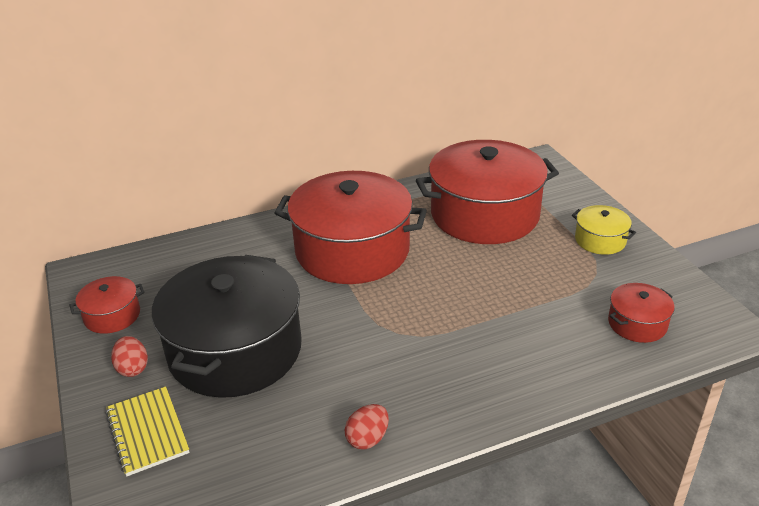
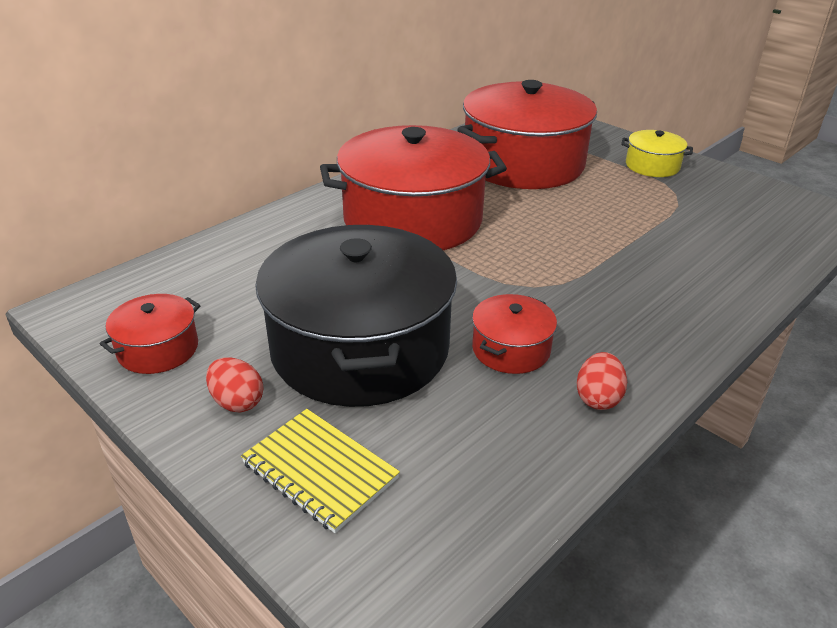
camera: 25 degrees left, 0 degrees up
red pot [608,283,675,343] -> red pot moved to [472,294,557,374]

